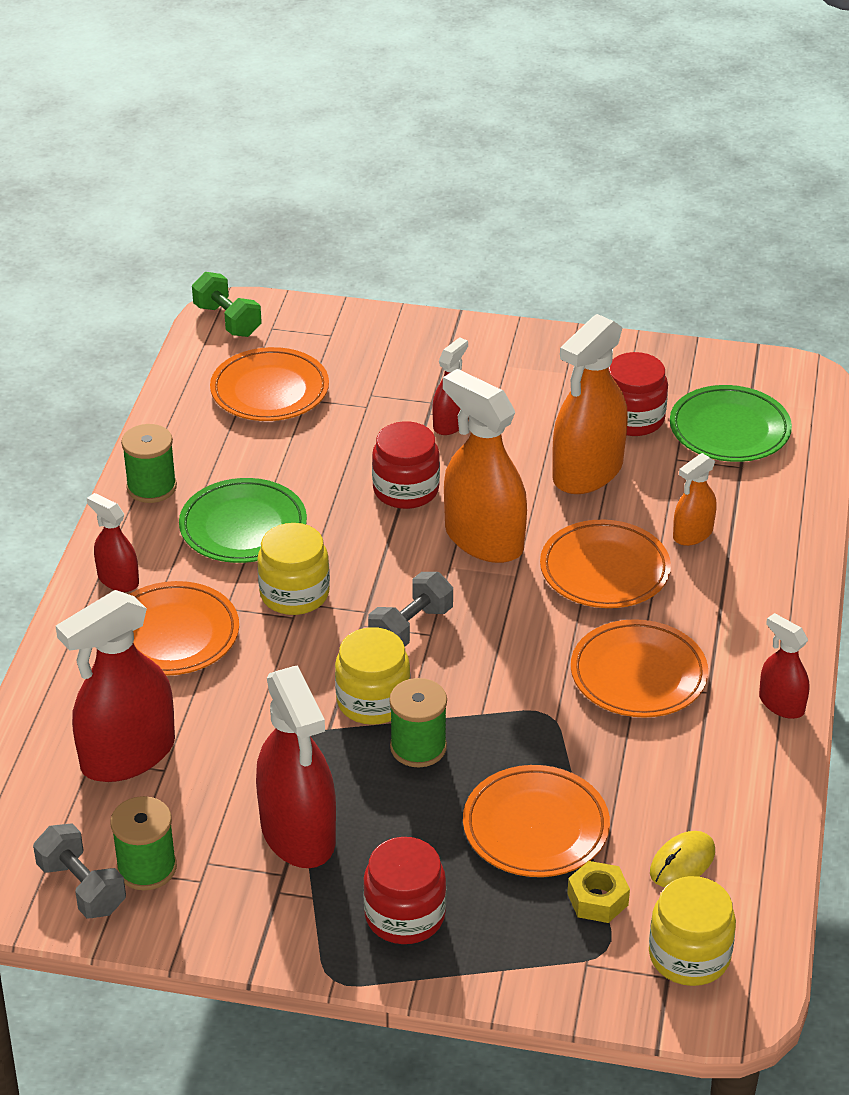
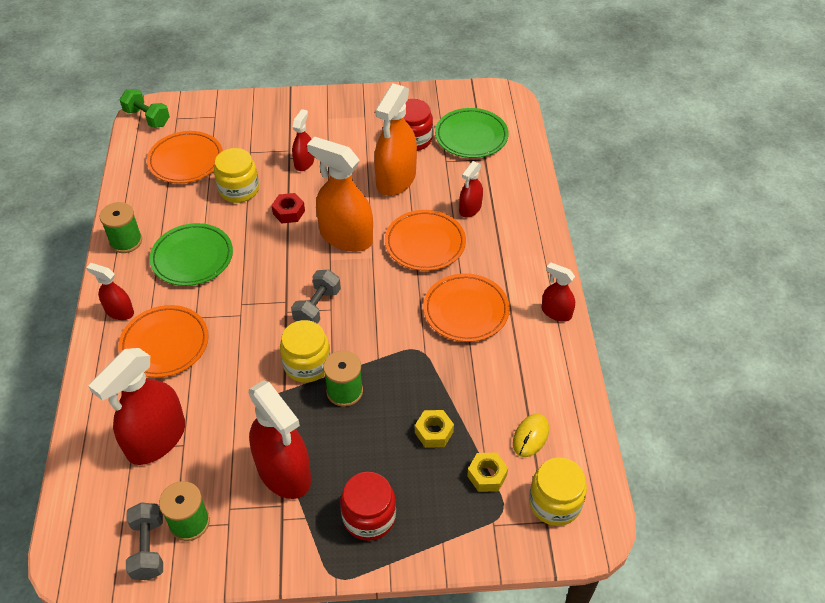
camera: 15 degrees left, 10 degrees up
grey dumbbell [33,824,126,918] -> grey dumbbell turned 45 degrees clockwise [126,502,163,580]
yellow jar [257,523,330,615] -> yellow jar moved to [214,148,259,203]
red jar [372,421,440,509] -> red nut [271,193,305,223]
orange plate [463,765,610,877] -> yellow nut [415,410,454,448]
orange spray bottle [673,453,717,546] -> red spray bottle [459,161,483,217]

